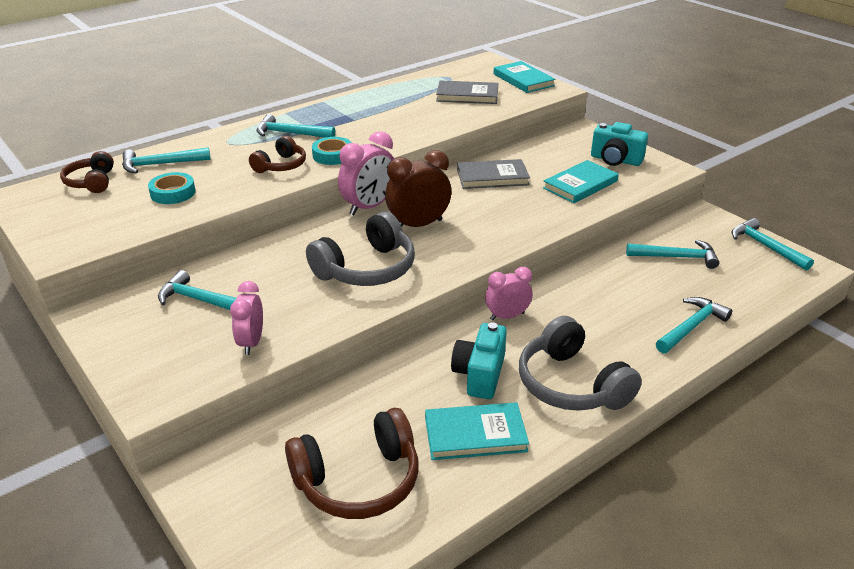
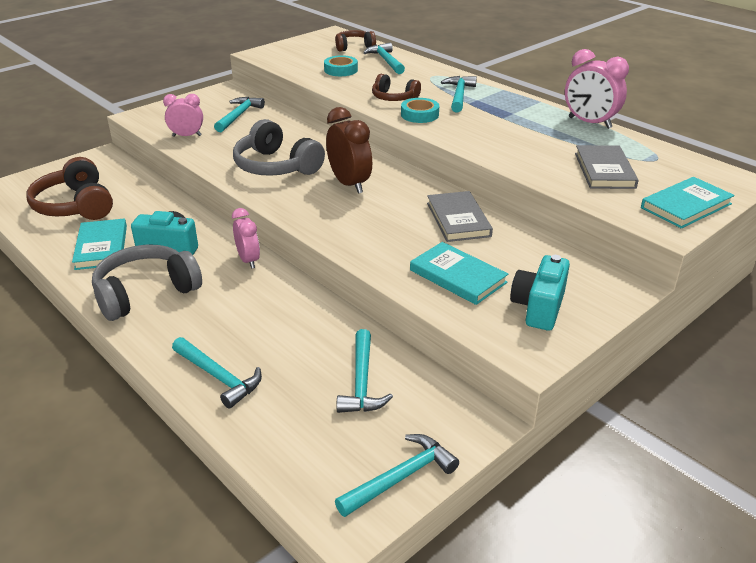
camera: 85 degrees right, 0 degrees up
pink clock [338,131,394,215] -> pink clock moved to [565,49,629,129]

